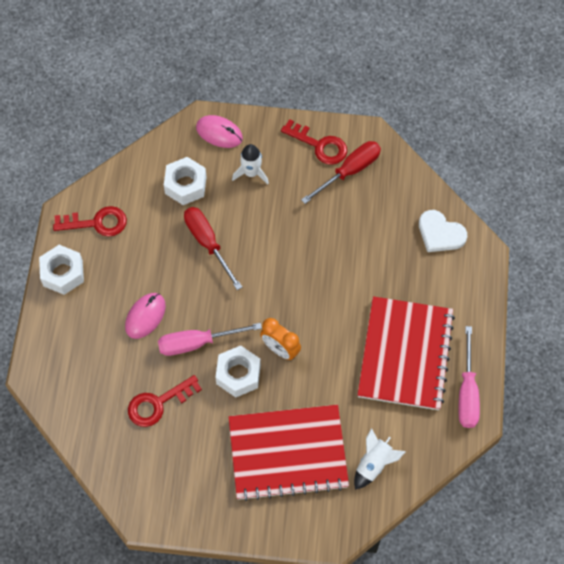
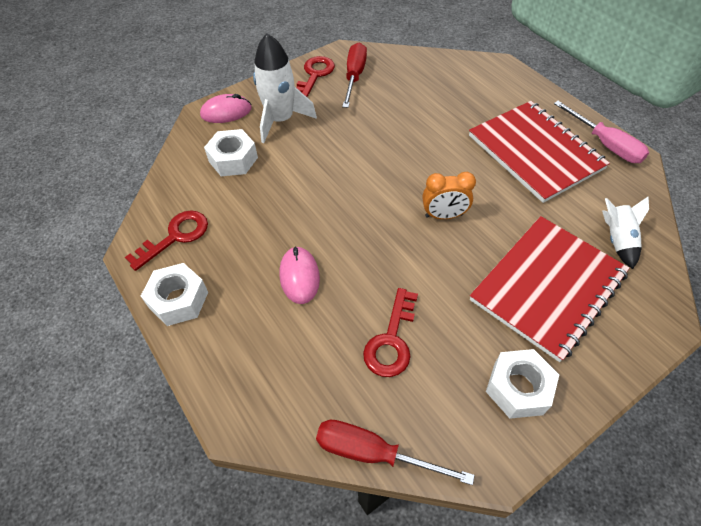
camera: 40 degrees left, 10 degrees down
pink screwdriver [158,323,262,356] -> none
red screwdriver [184,207,242,290] -> red screwdriver moved to [316,420,475,485]
white nut [215,345,261,398] -> white nut moved to [486,349,559,419]
white rocket [232,144,269,185] -> white rocket [253,33,317,143], size x1.68
red key [281,119,347,165] -> red key turned 60 degrees counterclockwise [296,56,335,97]
white heart [419,210,467,252] -> none

